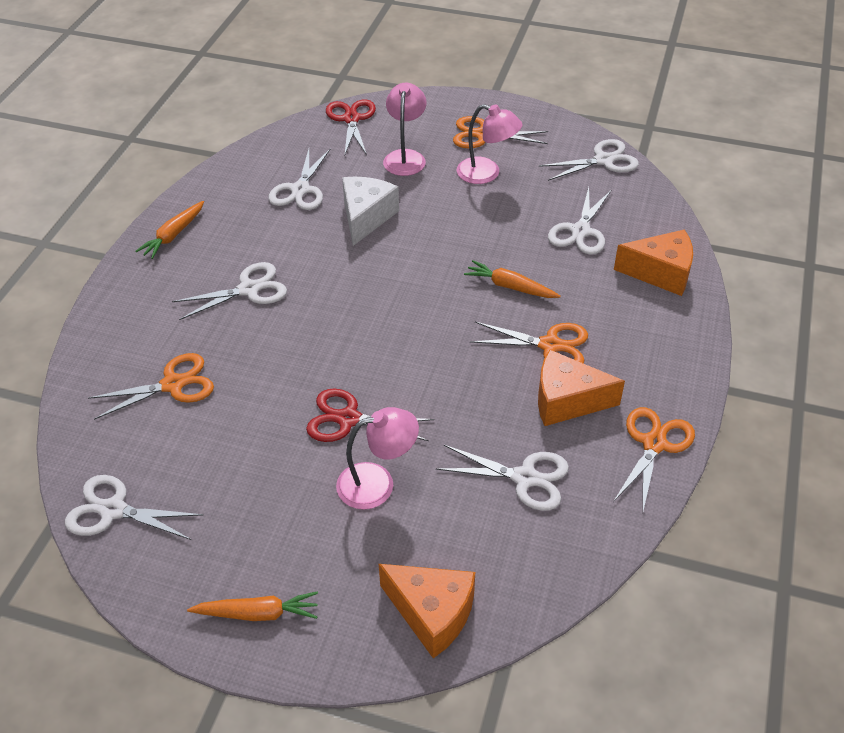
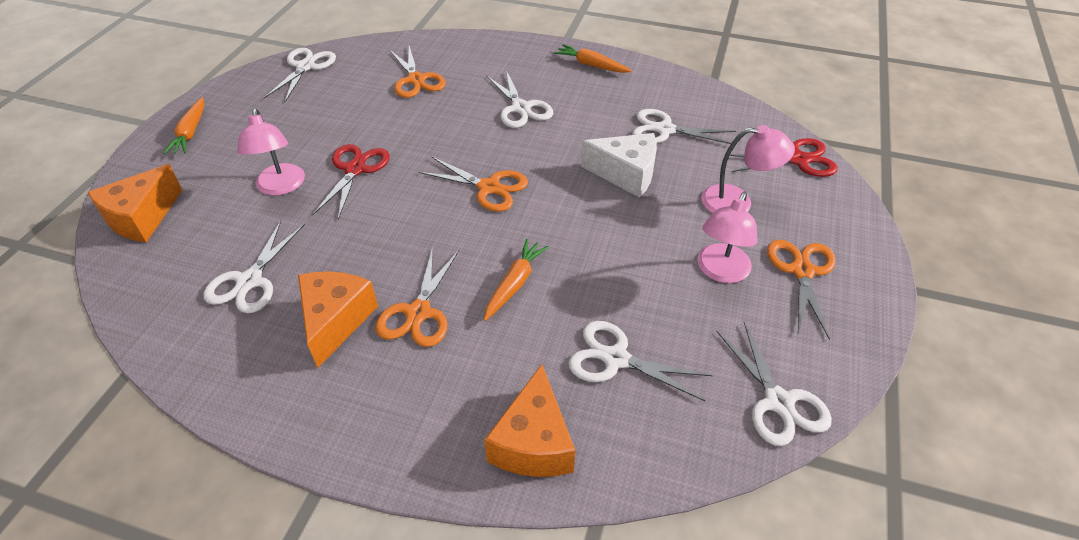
camera: 90 degrees right, 0 degrees up
orange scissors [613,407,695,511] -> orange scissors moved to [418,157,528,212]

